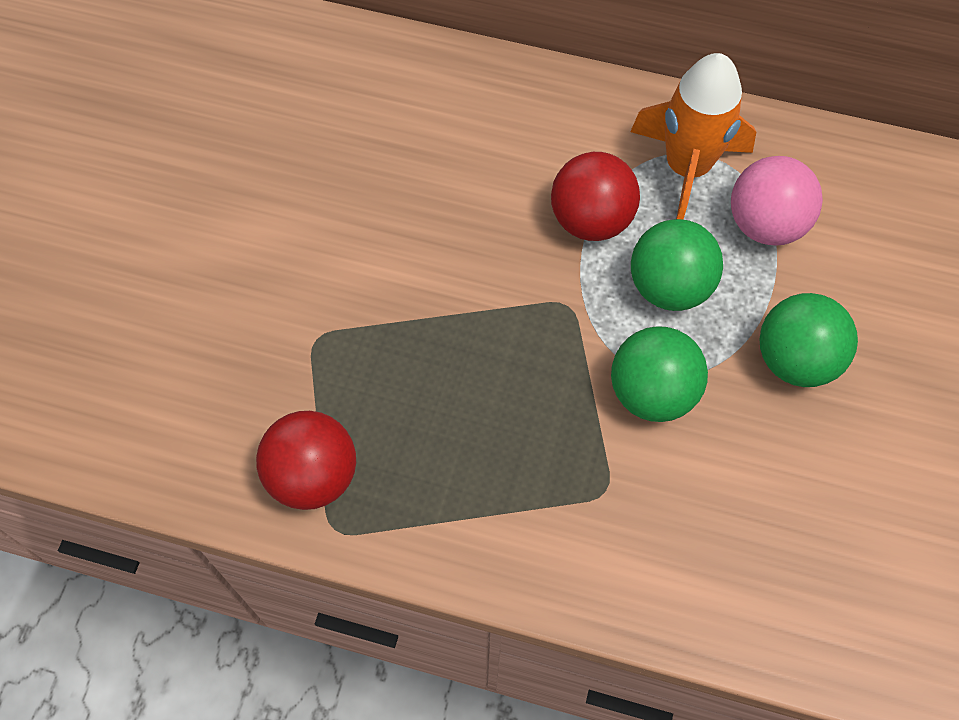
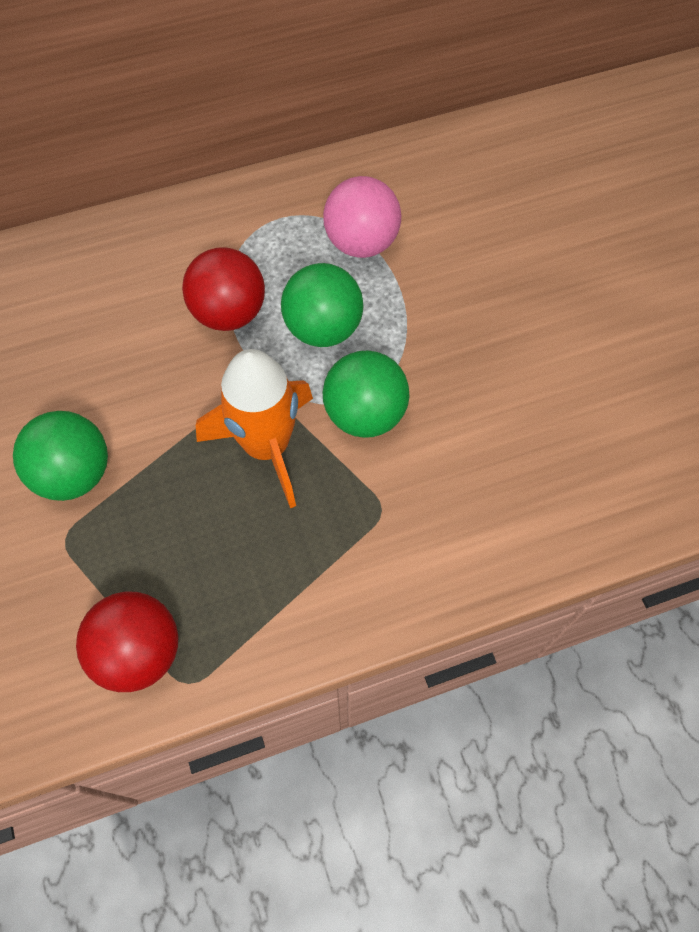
camera: 35 degrees left, 0 degrees up
orange rocket [630,53,756,220] -> orange rocket moved to [196,349,313,508]
green ball [759,293,858,387] -> green ball moved to [13,411,108,501]

